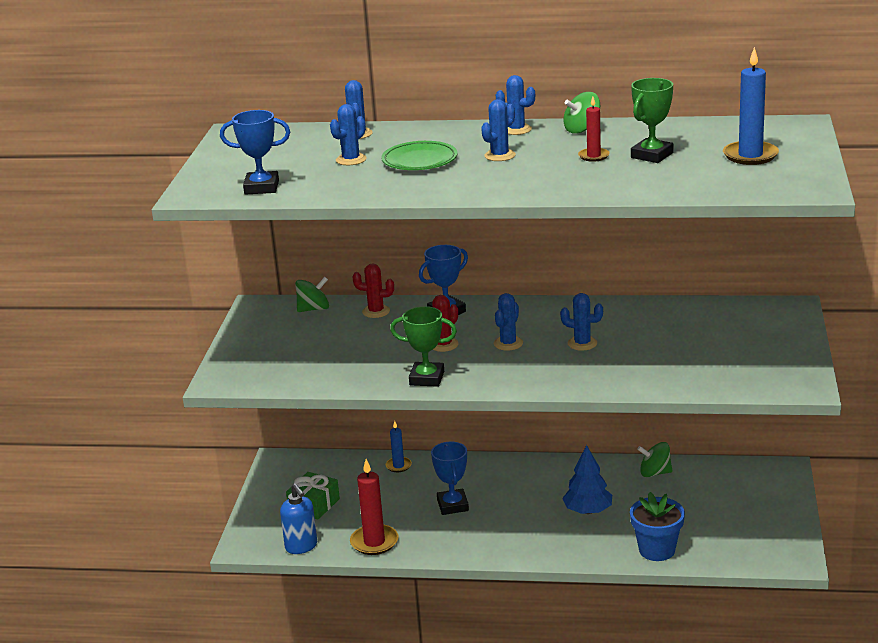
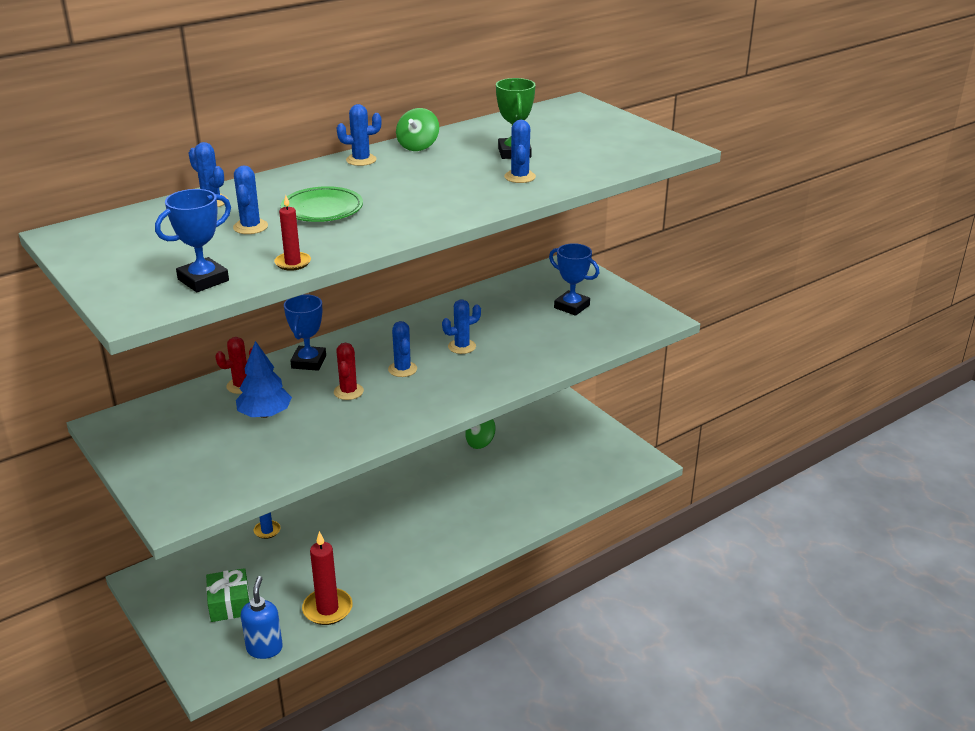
camera: 45 degrees left, 5 degrees up
blue soap dispenser [280,483,317,554] -> blue soap dispenser turned 105 degrees counterclockwise [241,576,283,659]
green spinning top [295,276,329,312] -> none
green trophy [390,306,457,387] -> none
blue trophy [431,442,469,515] -> blue trophy moved to [549,243,599,316]
blue cactus [481,99,516,161] -> blue cactus moved to [504,120,536,183]
blue tree [562,445,612,514] -> blue tree moved to [236,341,292,418]
red candle [578,97,610,162] -> red candle moved to [274,195,311,271]
blue flower pot [630,492,685,561] -> none
blue candle [723,47,779,165] -> none

